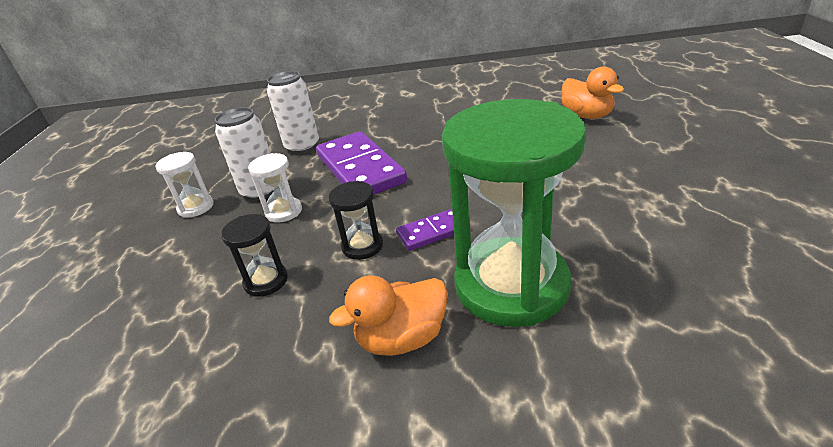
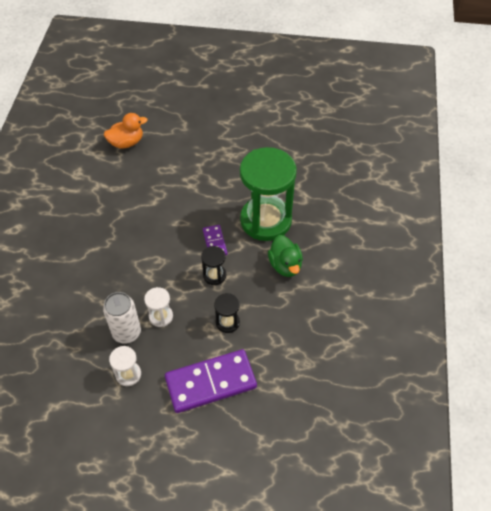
camera: 85 degrees left, 20 degrees up
white can [267,71,319,154] -> none
purple domino [316,131,407,195] -> purple domino moved to [165,349,257,413]
orange duck [329,275,448,356] -> green duck [268,235,303,277]

